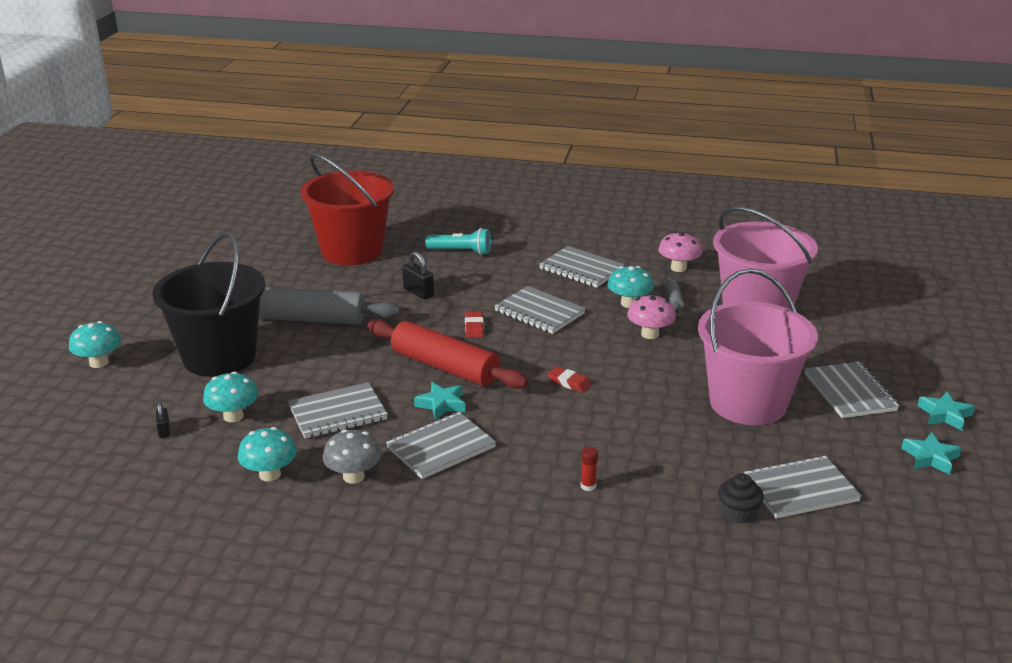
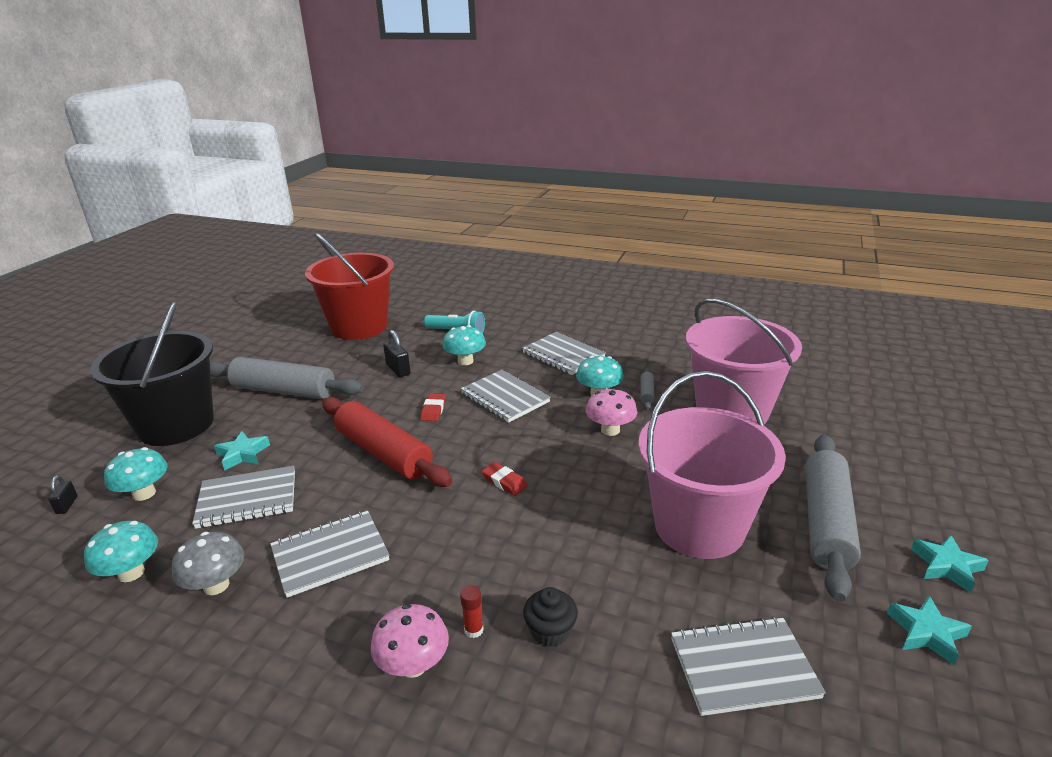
camera: 10 degrees right, 0 degrees up
turquoise mushroom [69,321,121,368] -> turquoise mushroom moved to [443,325,486,365]
turquoise star [414,382,465,420] -> turquoise star moved to [214,431,270,471]
pink mushroom [658,232,702,272] -> pink mushroom moved to [371,604,449,678]
black cupcake [718,474,764,523] -> black cupcake moved to [523,587,578,647]
grey notebook [805,362,899,418] -> grey rolling pin [805,435,861,602]

